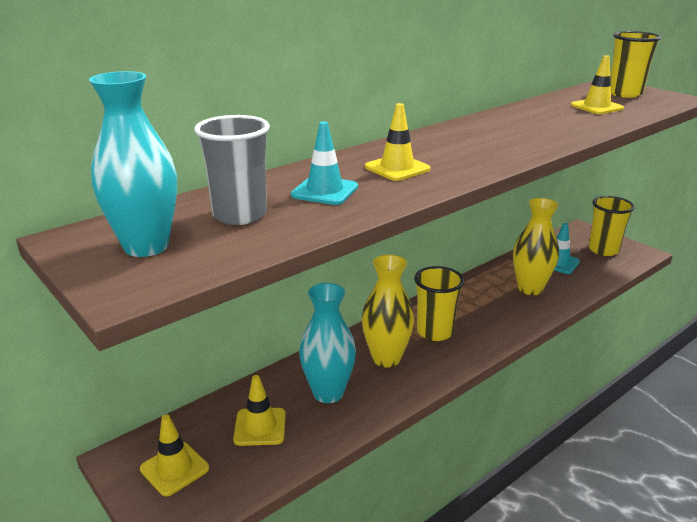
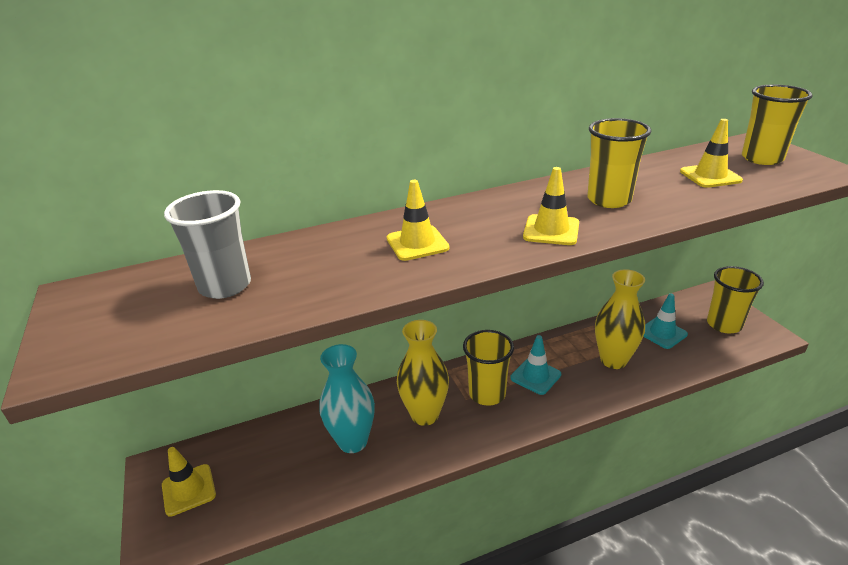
camera: 20 degrees right, 5 degrees up
turquoise vase [89,71,177,257] -> none
yellow traffic cone [233,375,286,446] -> yellow traffic cone moved to [523,167,579,245]
turquoise traffic cone [291,121,358,205] -> turquoise traffic cone moved to [510,335,561,395]
none -> yellow cup [587,118,651,208]

